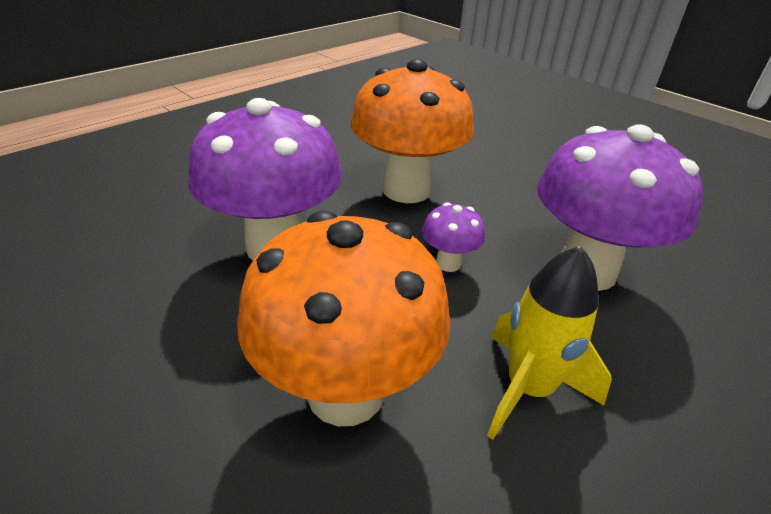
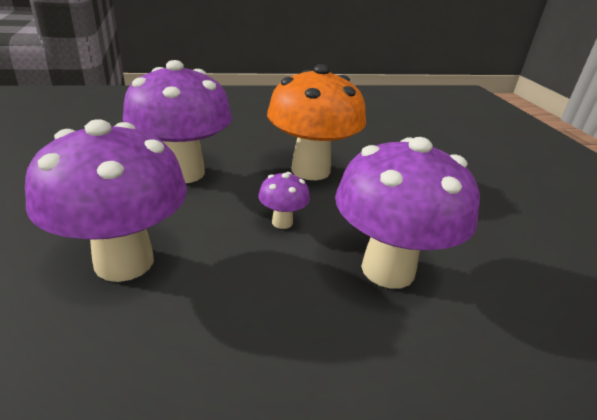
camera: 30 degrees right, 5 degrees down
orange mushroom [237,210,451,426] -> purple mushroom [25,119,187,282]
yellow rocket [487,246,612,440] -> none

